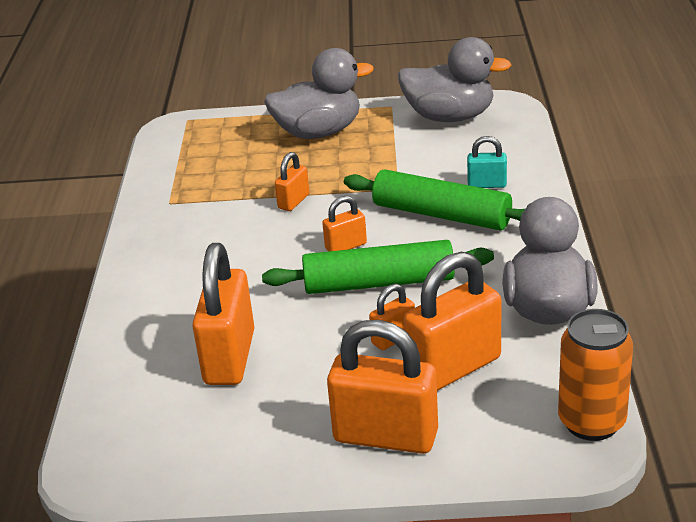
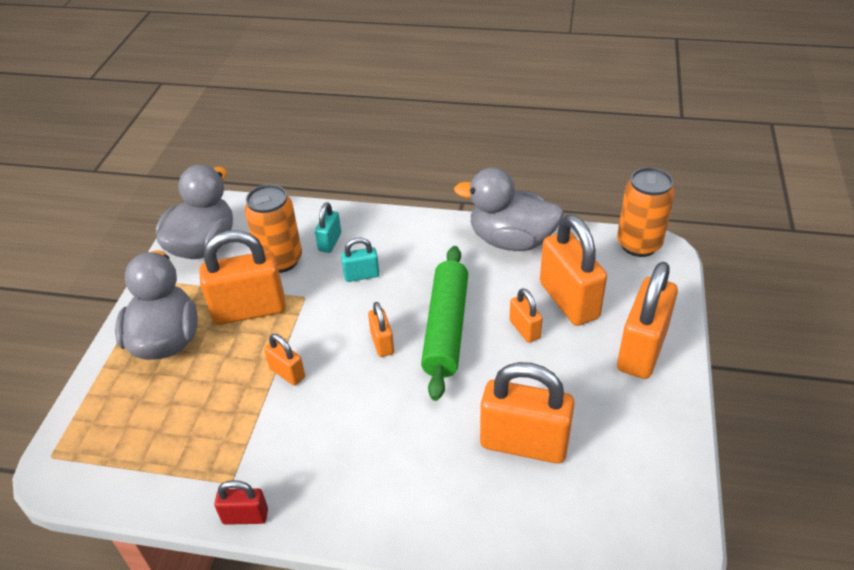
camera: 80 degrees left, 10 degrees up
green rolling pin [344,169,525,231] -> turquoise padlock [341,238,379,282]
none -> orange padlock [199,230,286,325]
none -> red padlock [214,480,268,525]
none -> orange can [245,184,302,273]

